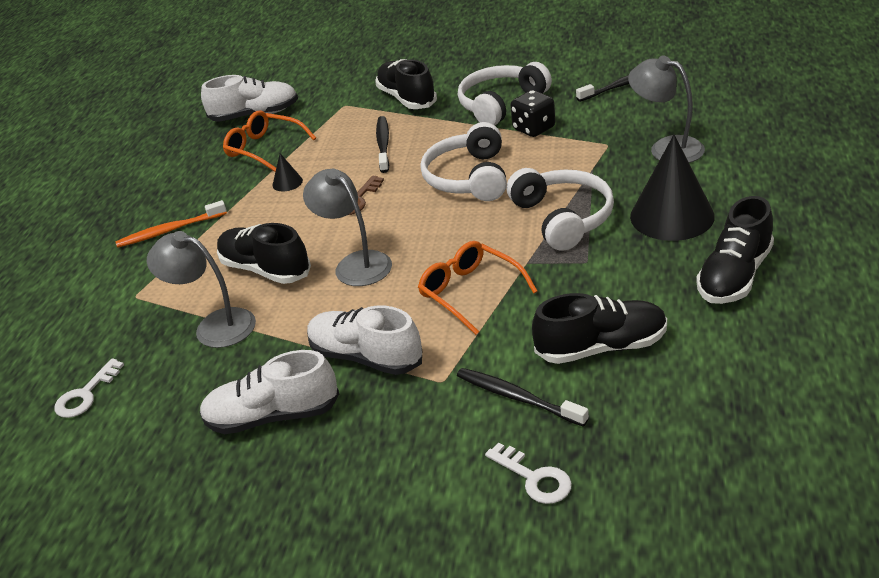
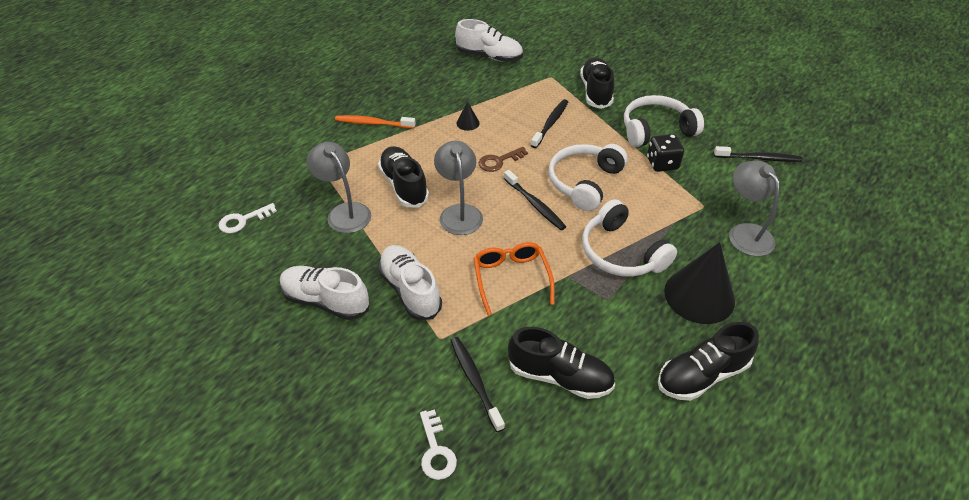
camera: 25 degrees right, 10 degrees up
orange glasses [223,110,316,172] -> none
white headphones [507,168,614,251] -> white headphones turned 135 degrees clockwise [582,199,677,277]
none -> black toothbrush [504,170,566,230]

